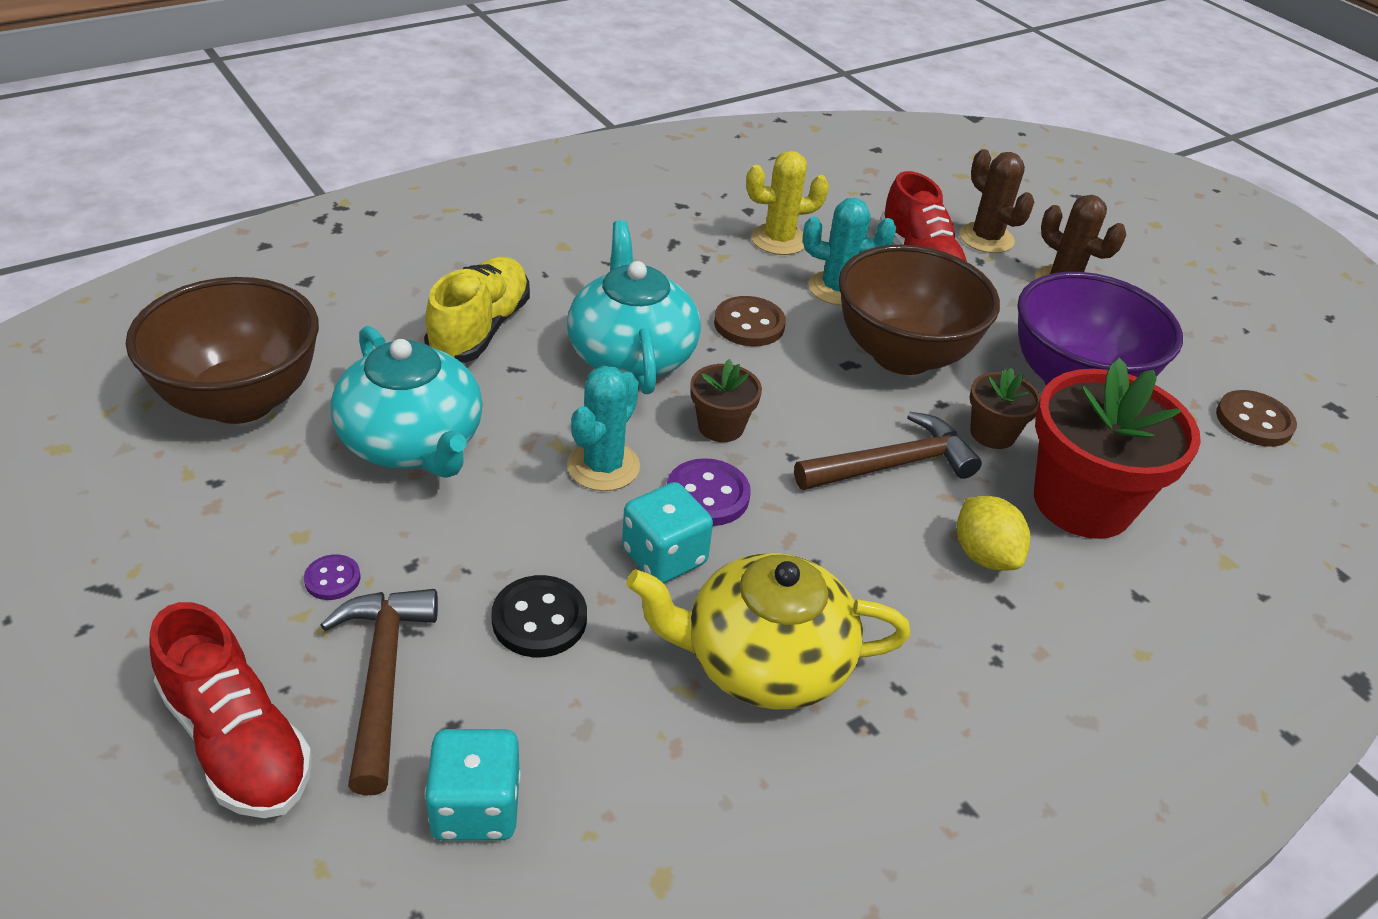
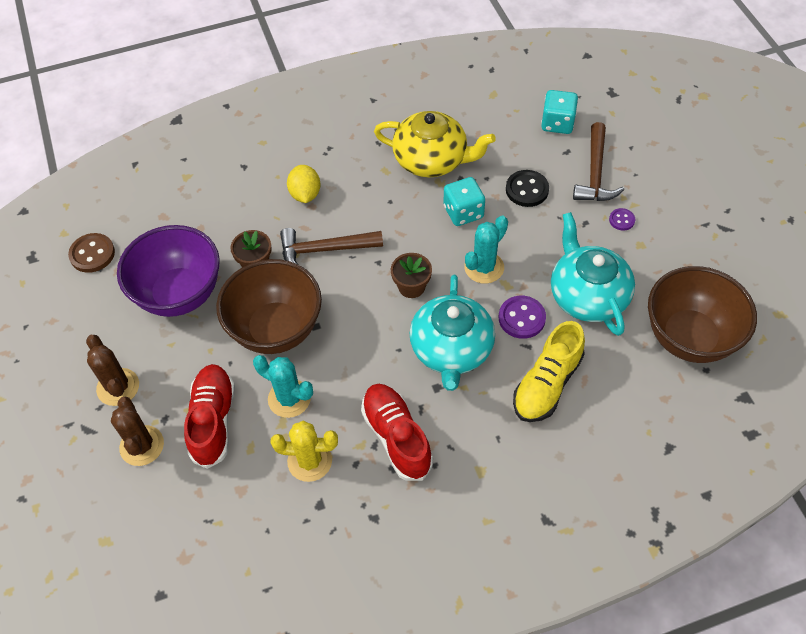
camera: 160 degrees left, 15 degrees up
red shoe [149,602,312,818] -> red shoe moved to [361,384,433,481]
purple button [667,458,751,526] -> purple button moved to [499,296,546,339]
brown button [714,296,786,347] -> none
red flower pot [1034,358,1201,539] -> none

